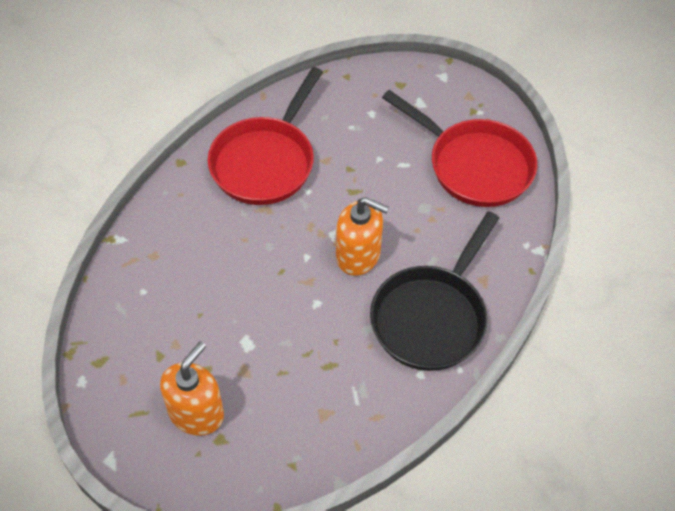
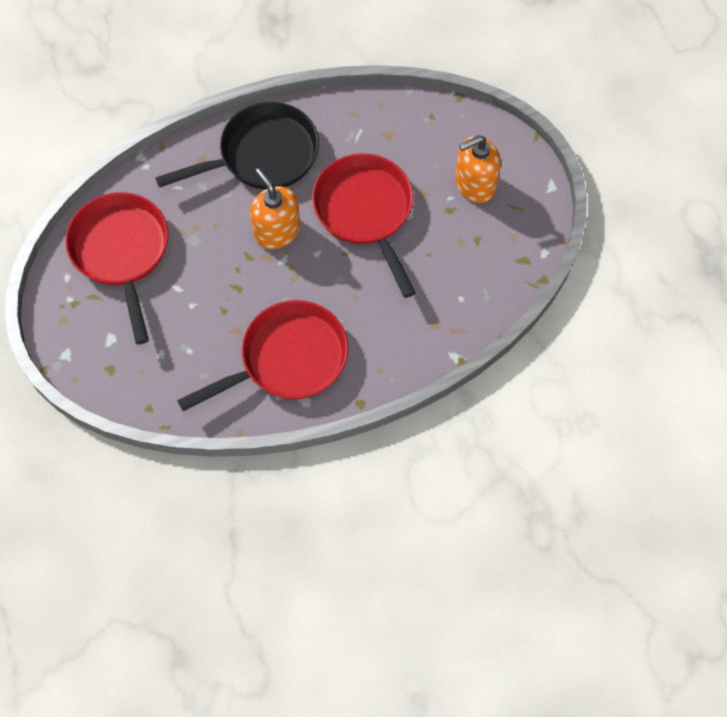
camera: 145 degrees left, 10 degrees up
none -> red pan [312,154,416,298]

